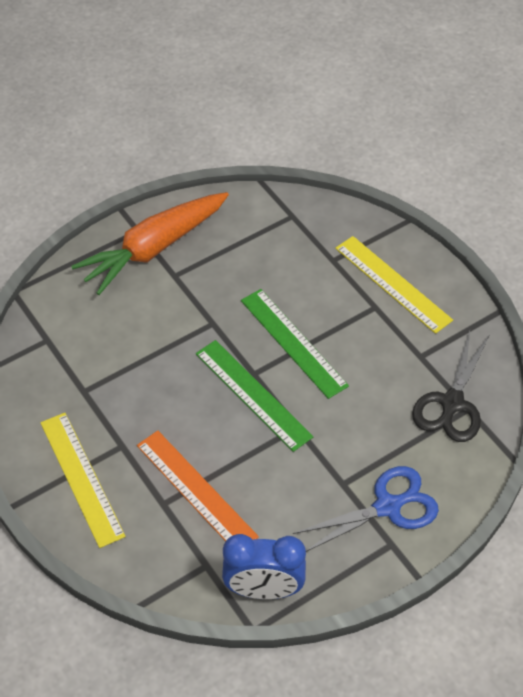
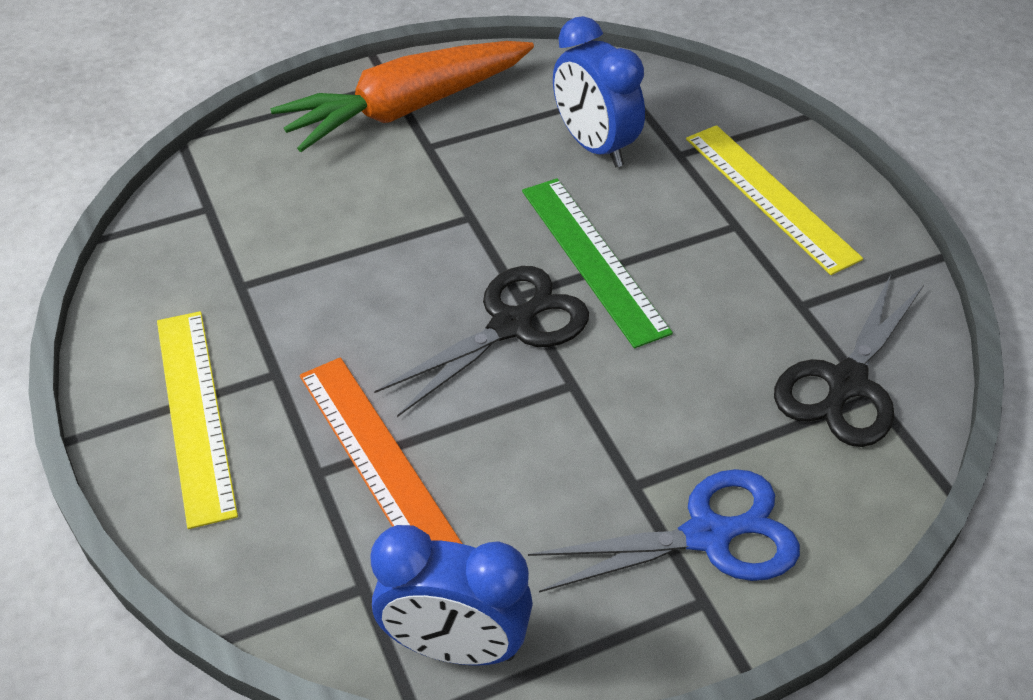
camera: 10 degrees right, 5 degrees down
green ruler [196,340,314,452] -> black scissors [374,266,589,417]
none -> blue clock [553,16,645,167]

